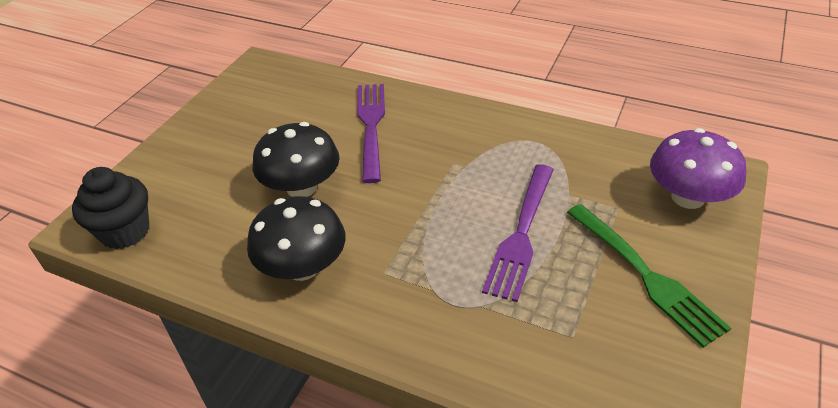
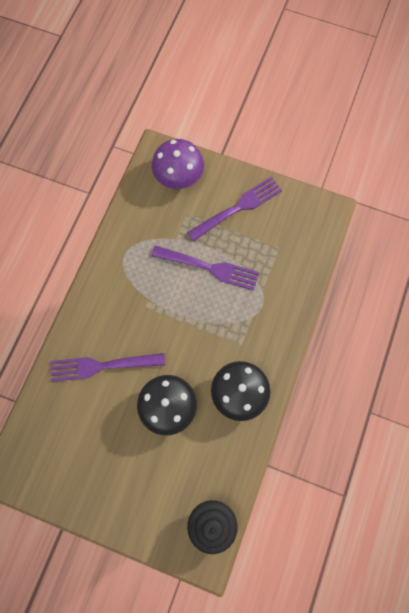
camera: 95 degrees left, 30 degrees up
green fork [567,204,731,348] -> purple fork [187,177,282,242]

